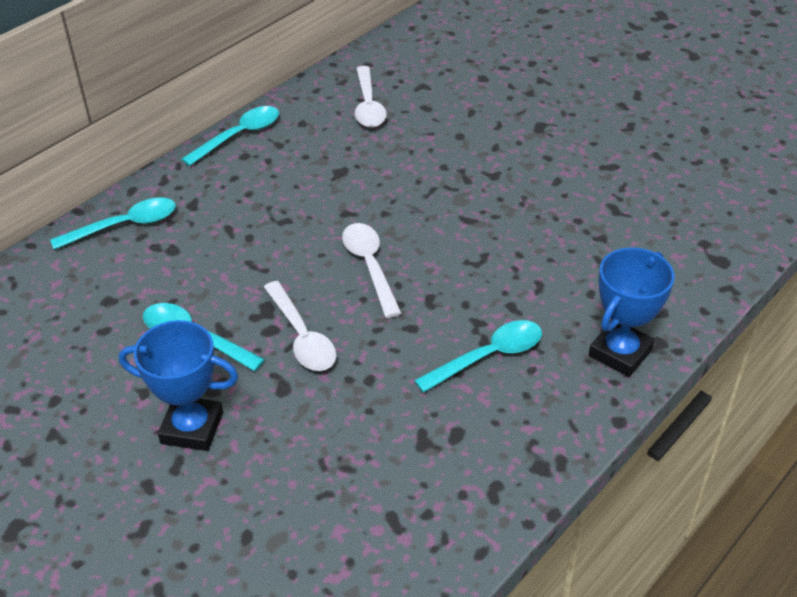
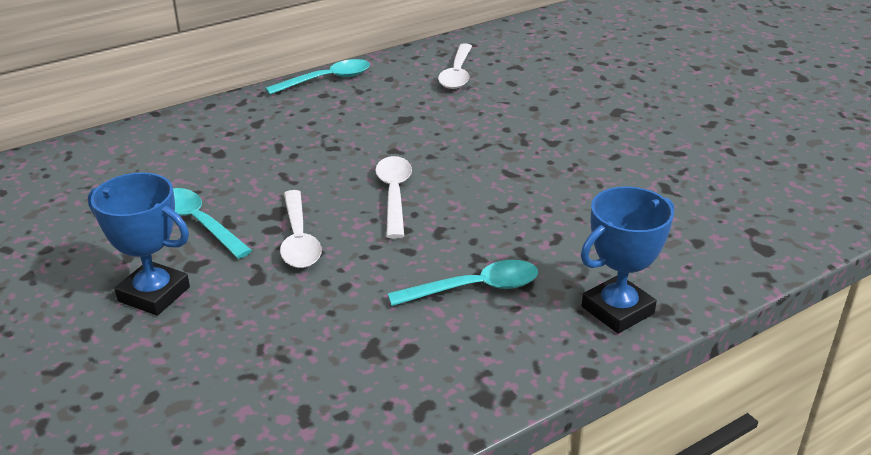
camera: 15 degrees right, 10 degrees down
turquoise spoon [50,197,176,250] -> none

